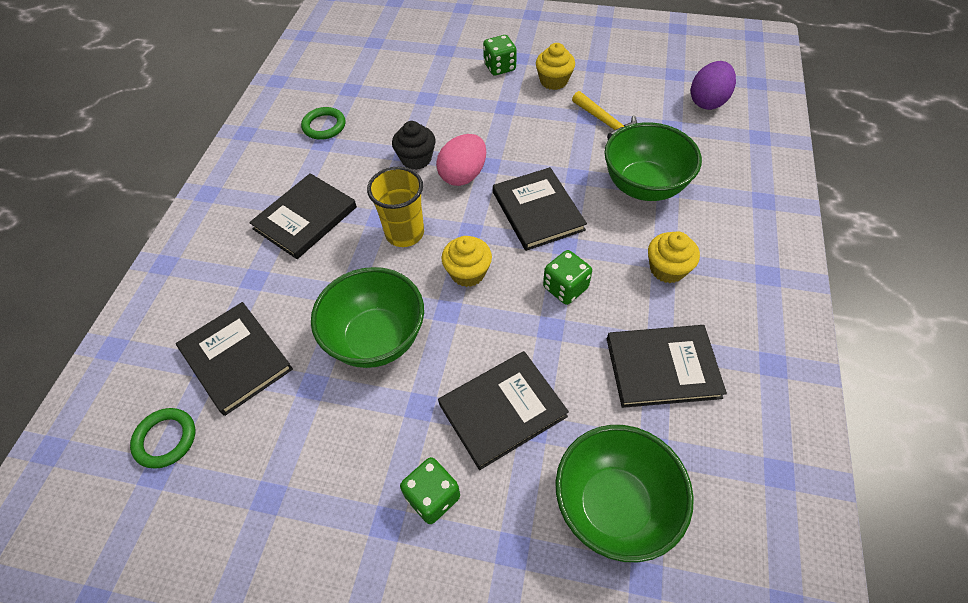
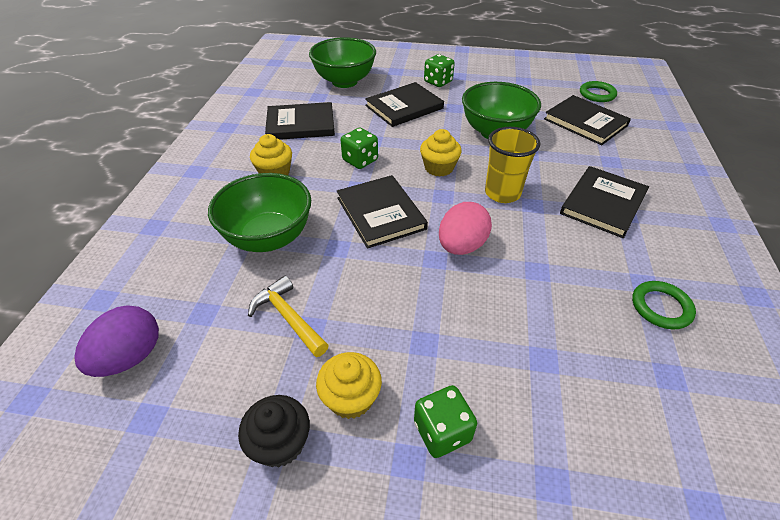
camera: 175 degrees right, 10 degrees down
black cupcake [392,121,436,170] -> black cupcake moved to [238,395,310,467]

